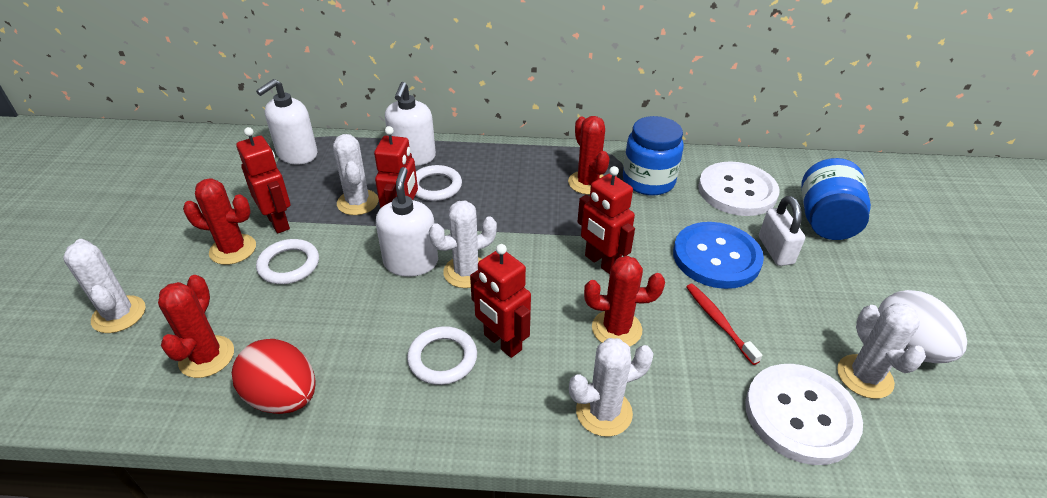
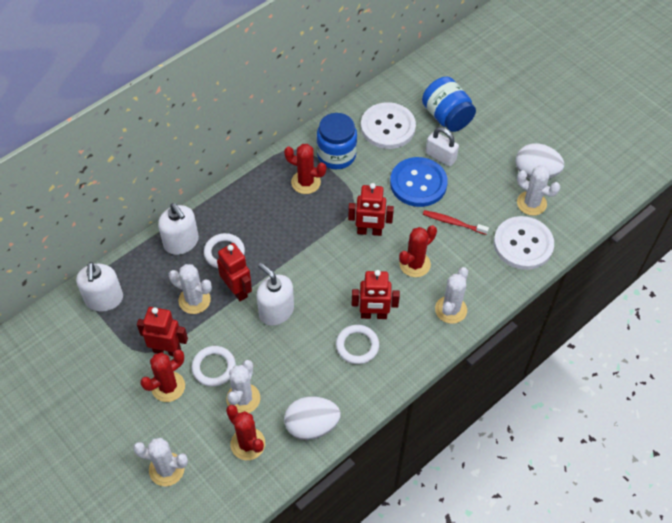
camera: 45 degrees left, 15 degrees up
red egg [232,339,316,414] -> white egg [284,397,340,440]
white cactus [429,201,497,288] -> white cactus moved to [226,360,260,413]

